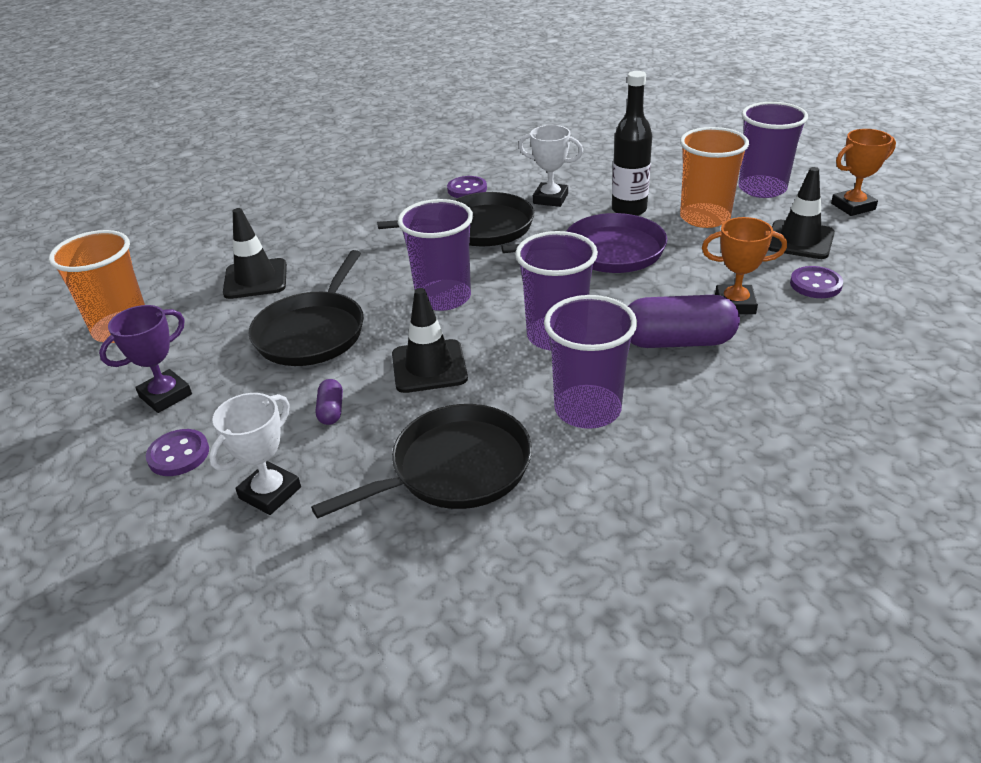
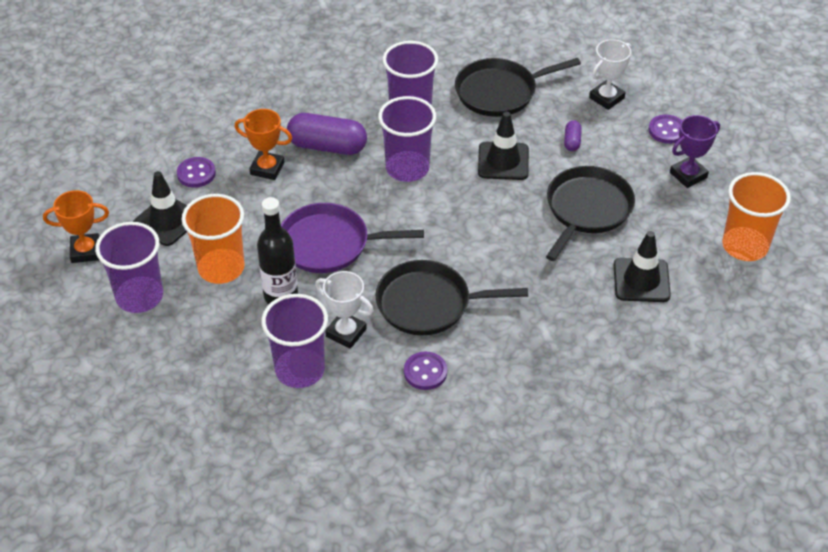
camera: 170 degrees left, 10 degrees up
purple cup [398,199,473,311] -> purple cup moved to [261,294,328,388]

